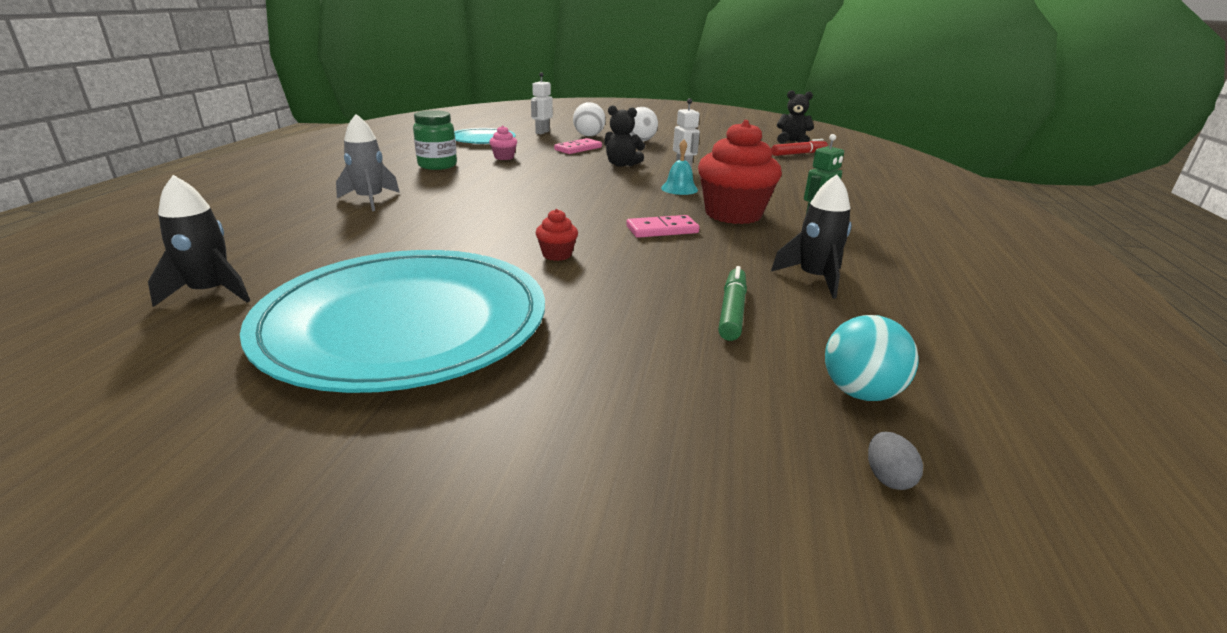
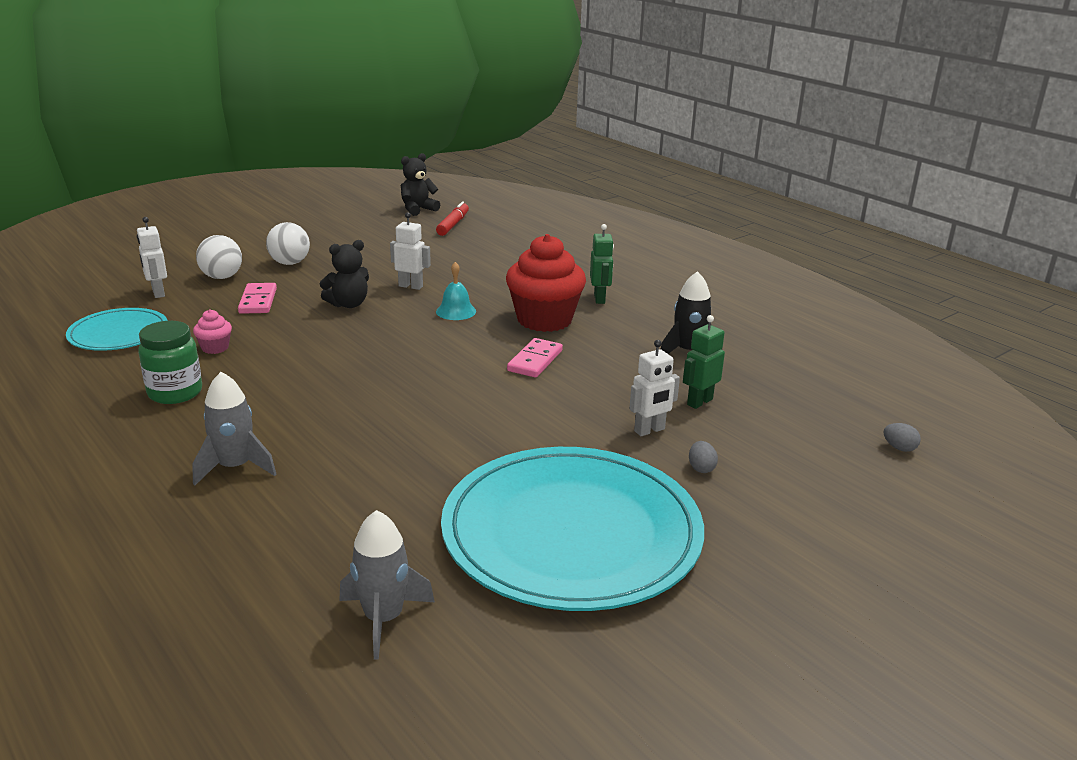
camera: 50 degrees left, 0 degrees up
black rocket [148,175,250,307] -> grey rocket [339,510,435,659]
red cupcake [536,209,578,261] -> none
green marker [718,266,747,341] -> green robot [683,315,725,409]
turquoise ball [825,315,919,401] -> none
none -> white robot [629,340,680,436]
none -> grey egg [689,441,718,473]

